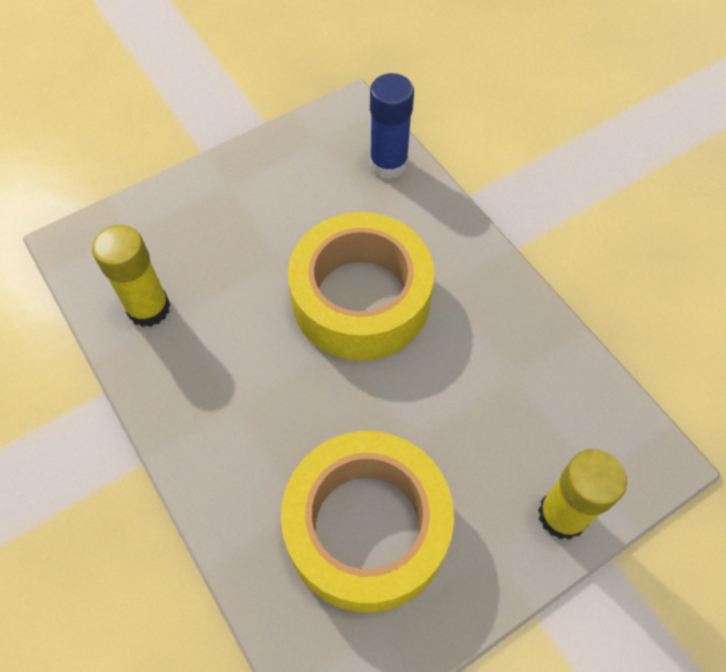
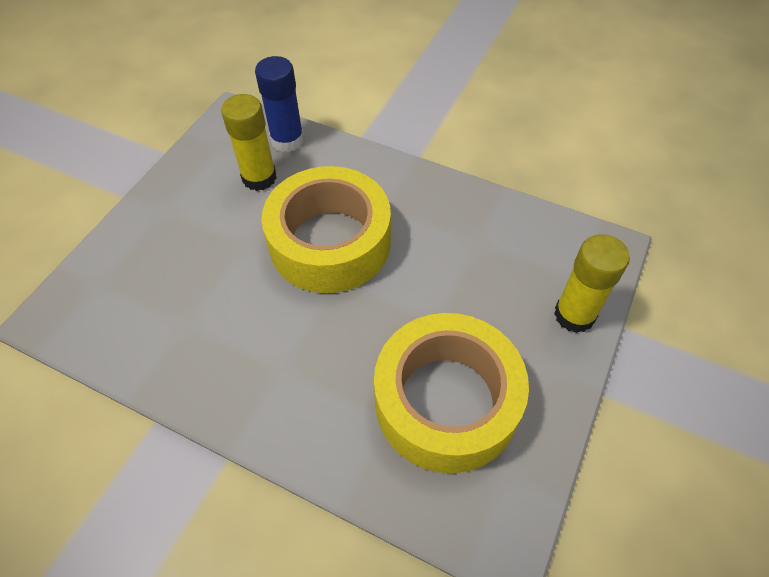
camera: 30 degrees left, 5 degrees down
yellow glue stick [92,225,170,327] -> yellow glue stick moved to [221,94,277,191]

